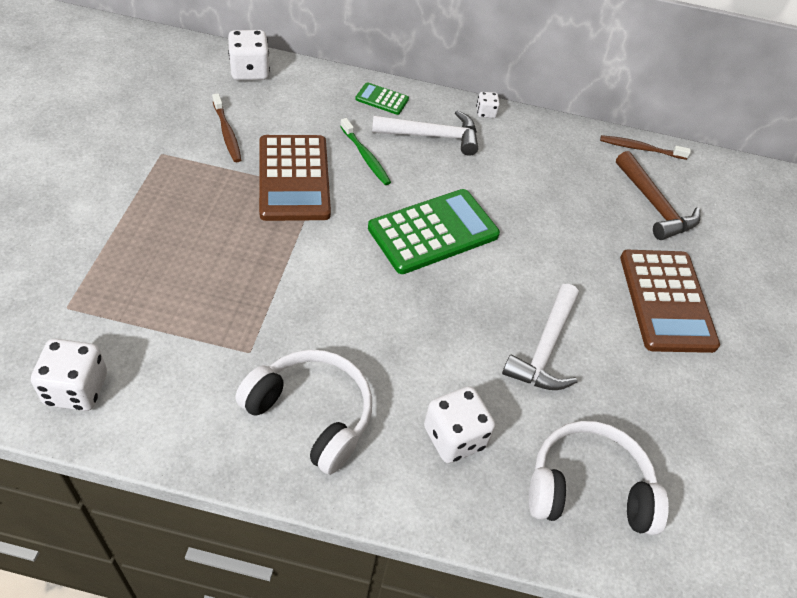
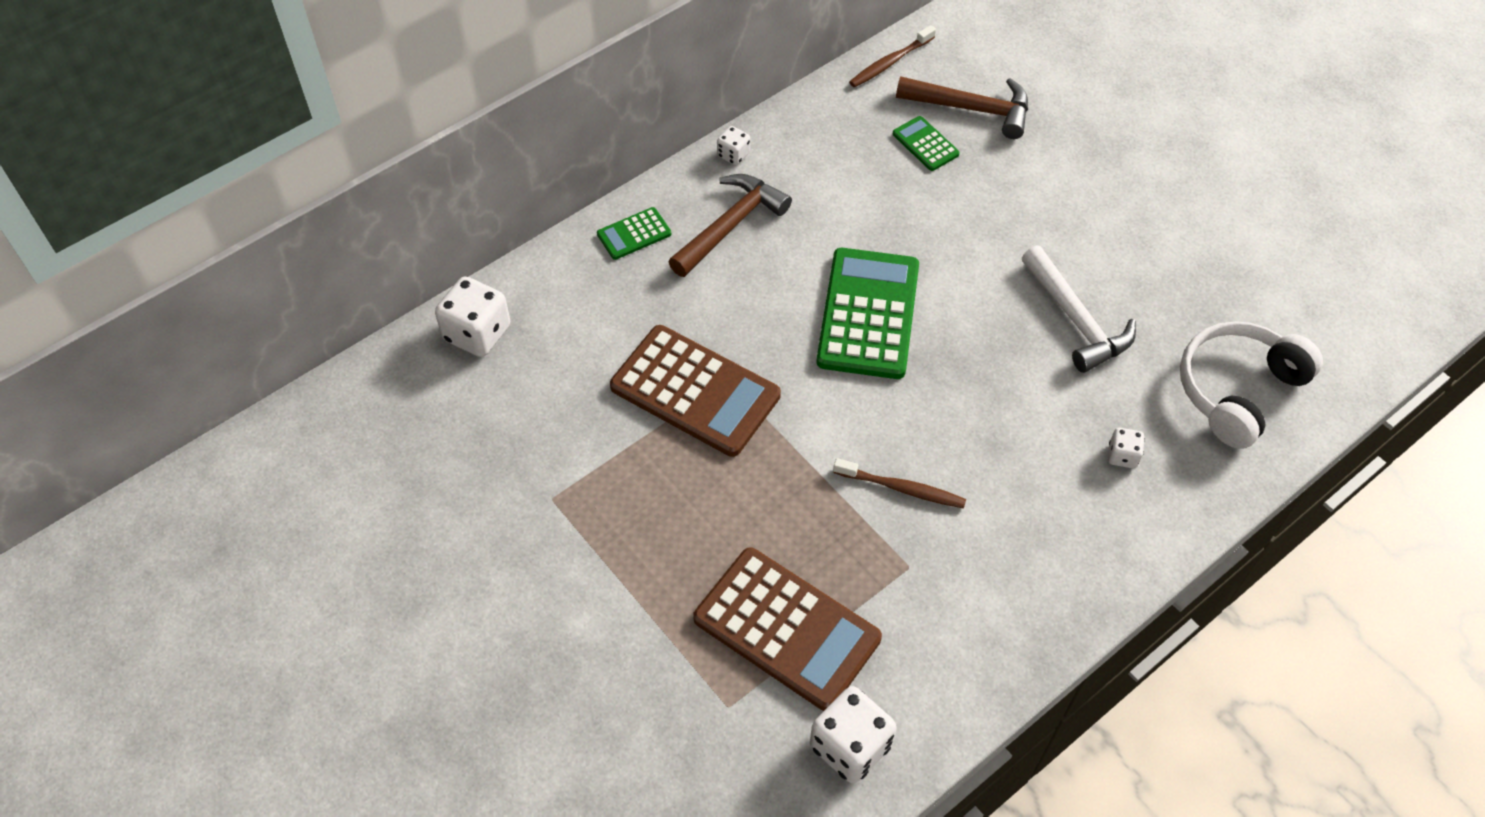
camera: 45 degrees left, 5 degrees up
brown toothbrush [212,94,241,162] -> brown toothbrush moved to [833,458,966,508]
white headphones [235,350,372,475] -> none
green toothbrush [340,118,391,185] -> none
white hammer [372,110,478,156] -> brown hammer [668,174,792,277]
white dice [424,386,495,463] -> white dice [1108,428,1145,468], size x0.52
brown calculator [620,250,720,353] -> brown calculator moved to [693,547,882,711]
none -> green calculator [893,116,960,171]

